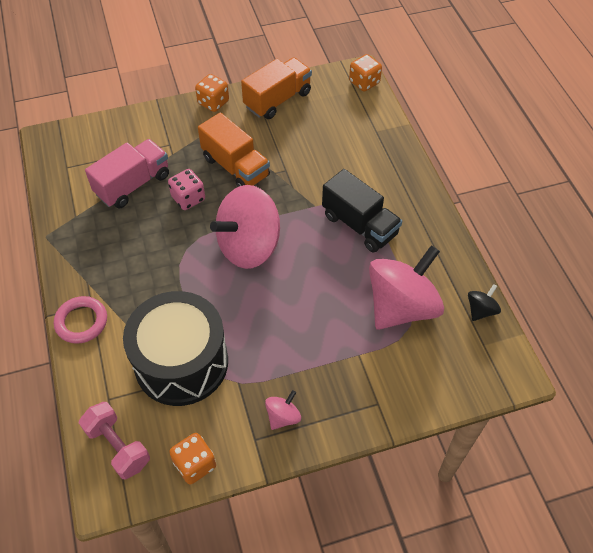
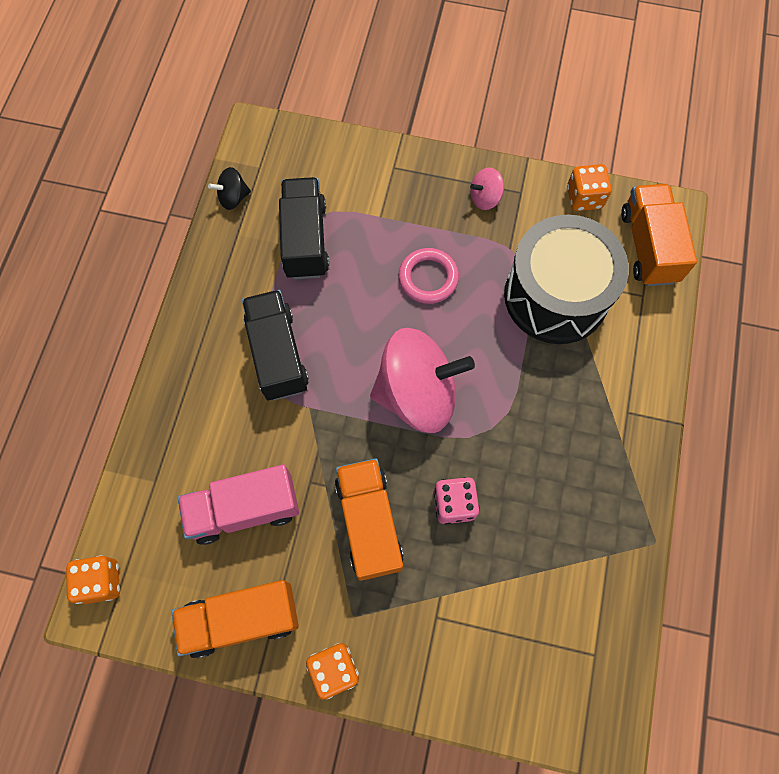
camera: 150 degrees left, 15 degrees up
pink ring [54,296,107,344] -> pink ring moved to [398,248,459,304]
pink dumbbell [79,402,150,479] -> orange truck [621,184,697,286]
pink truck [85,139,169,208] -> pink truck moved to [178,464,299,545]
pink spinning top [369,245,444,330] -> black truck [279,177,329,279]

